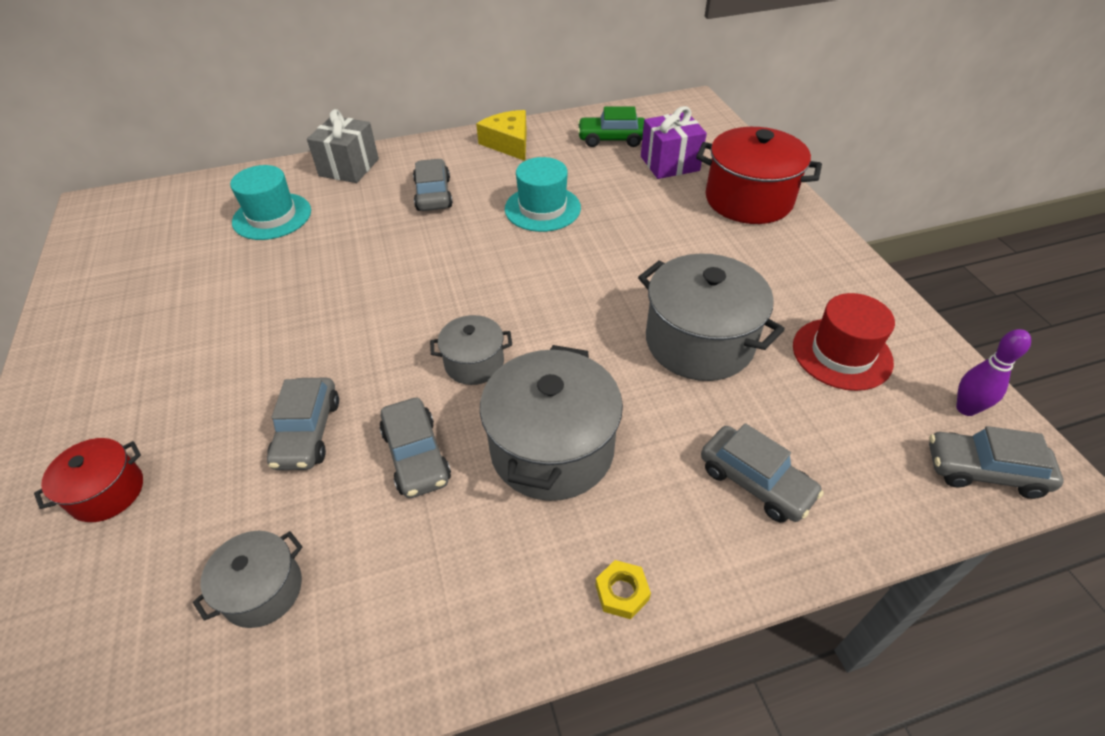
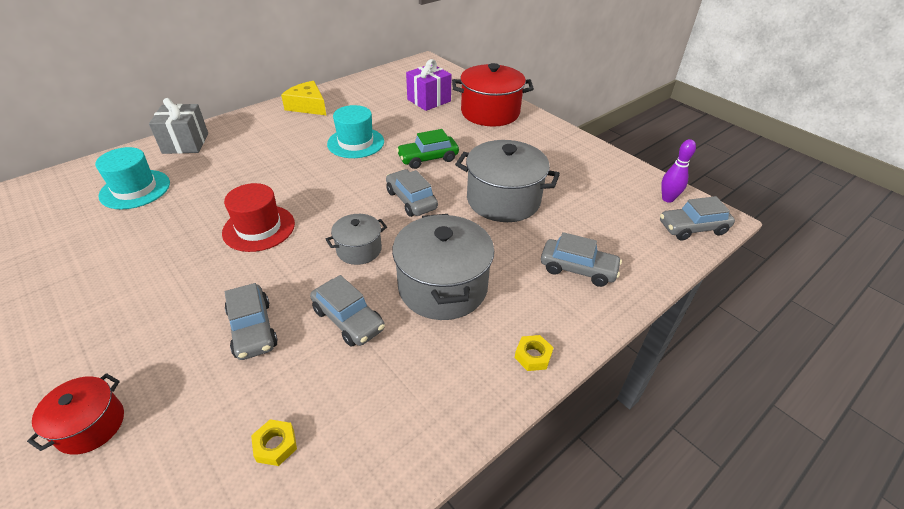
camera: 25 degrees left, 5 degrees down
grey pot [193,531,303,628] -> yellow nut [251,419,297,466]
grey car [413,159,453,211] -> grey car moved to [386,169,438,217]
green car [577,107,645,147] -> green car moved to [396,129,459,169]
red hat [793,293,895,391] -> red hat moved to [222,183,295,252]

